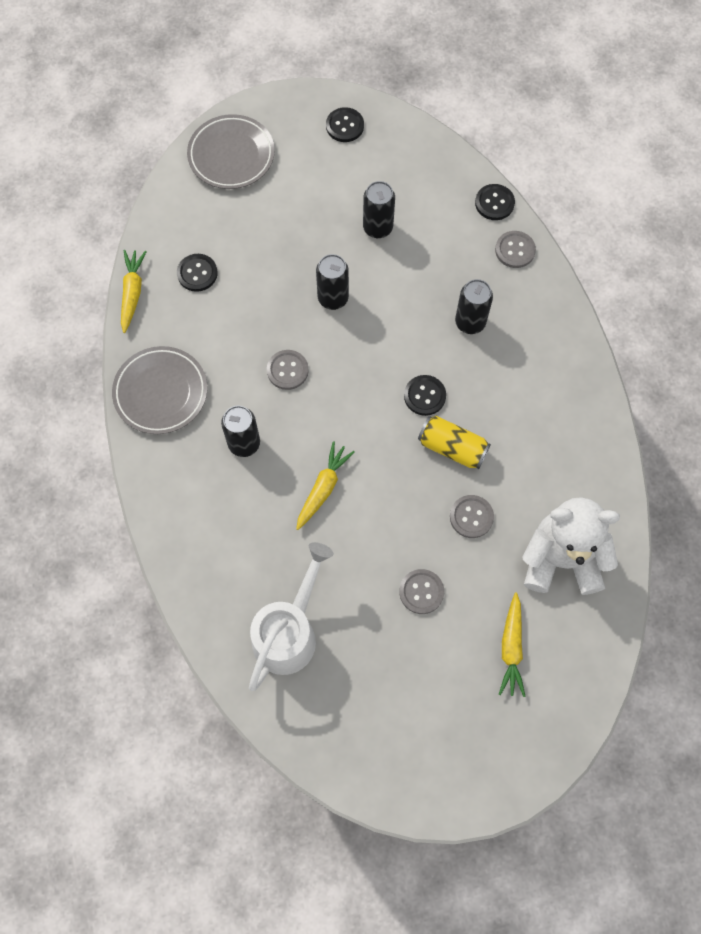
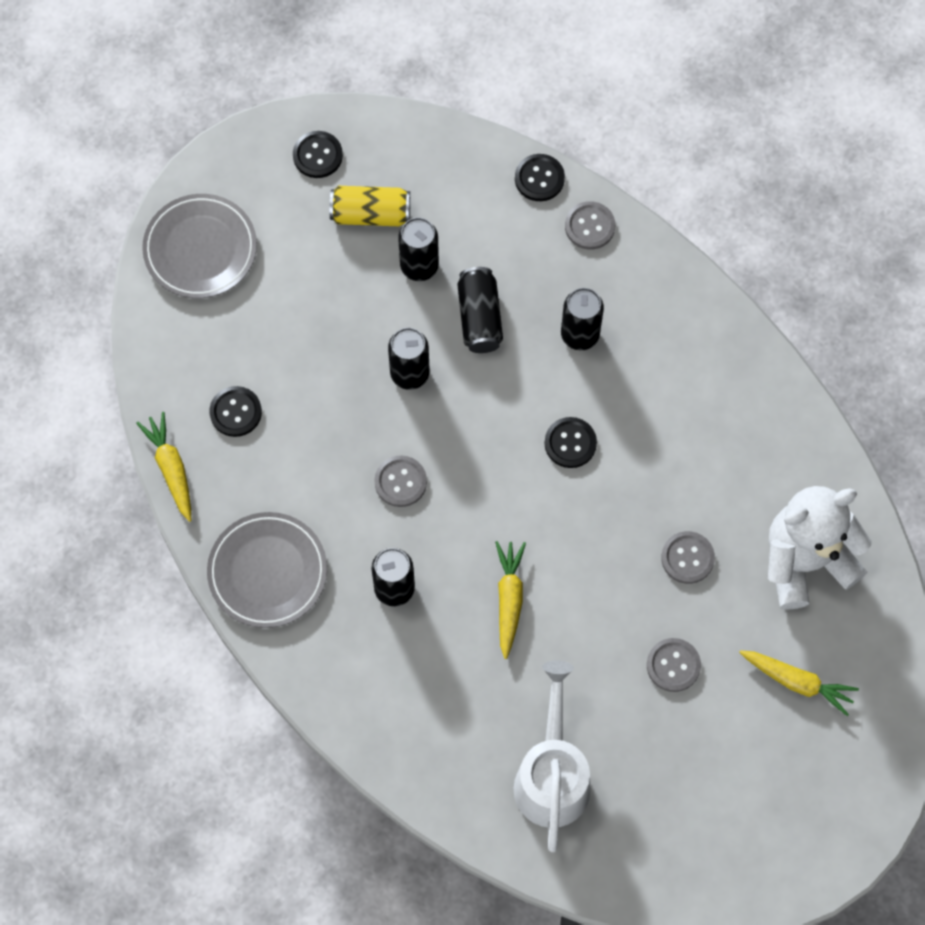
camera: 25 degrees left, 0 degrees up
yellow can [418,416,491,469] -> yellow can moved to [330,186,410,226]
yellow carrot [499,592,526,697] -> yellow carrot turned 45 degrees counterclockwise [739,650,859,716]
none -> black can [458,267,503,353]

